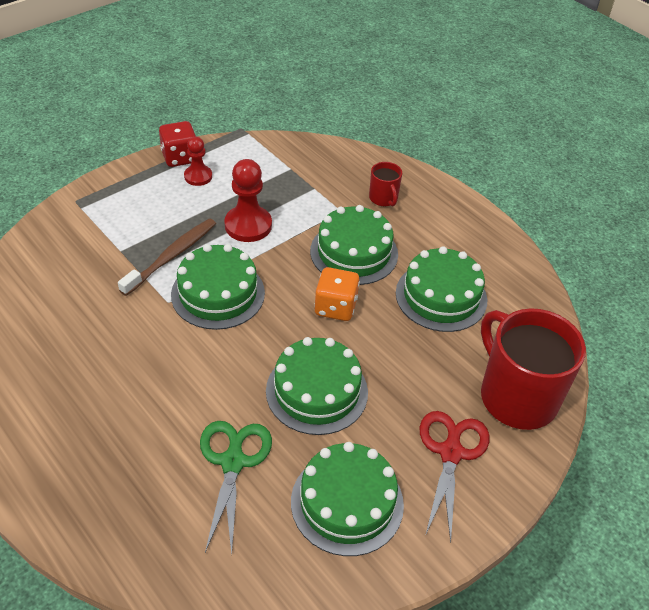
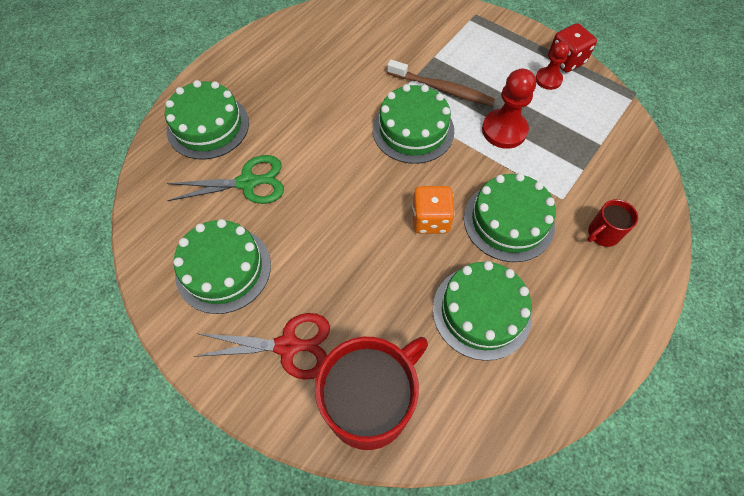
camera: 80 degrees right, 15 degrees up
green cake [266,337,368,435] -> green cake moved to [165,80,249,160]

